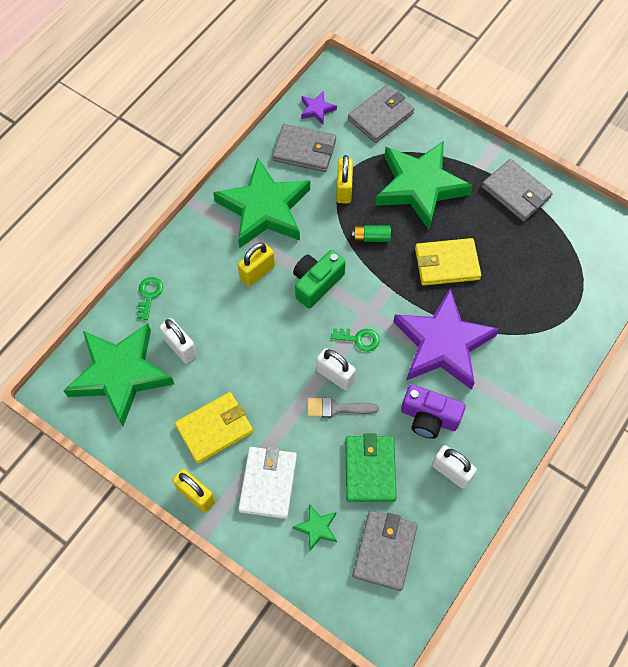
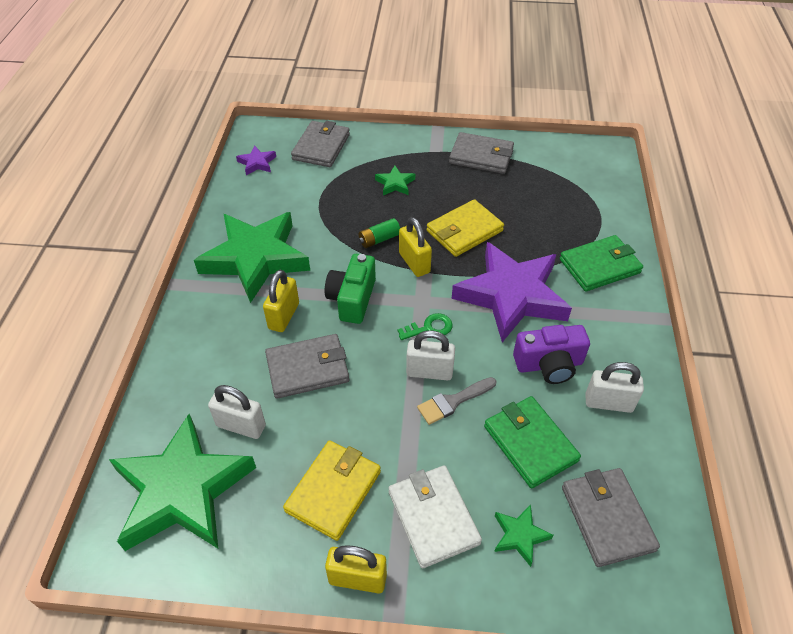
camera: 30 degrees left, 15 degrees down
green key [137,277,163,320] -> none
grey wallet [272,124,336,172] -> grey wallet moved to [265,334,349,399]
yellow padlock [336,155,353,204] -> yellow padlock moved to [399,217,432,277]
green star [375,141,473,229] -> green star [375,166,415,195], size x0.40
none -> green wallet [560,235,643,292]

